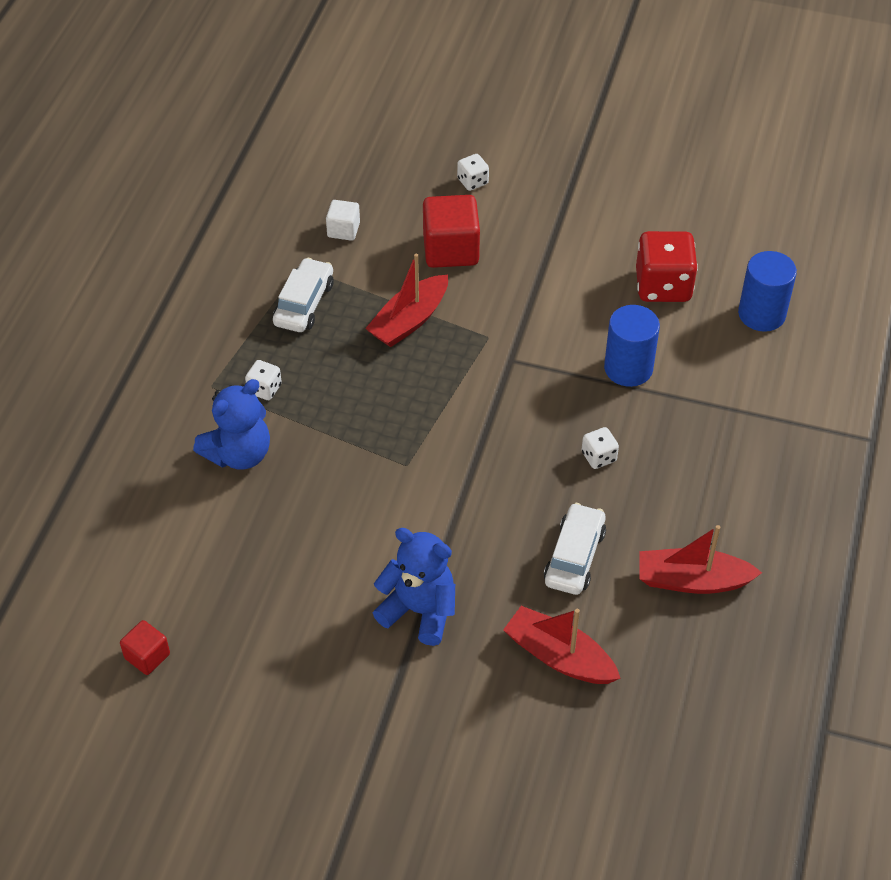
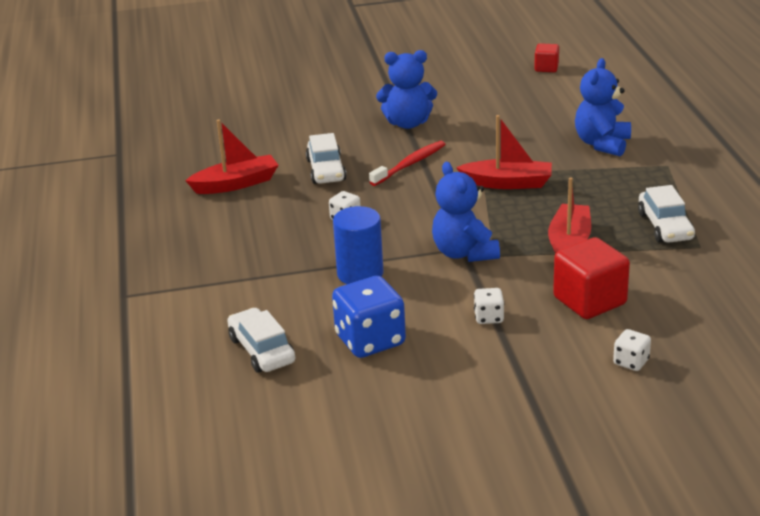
camera: 155 degrees right, 20 degrees down
white dice [245,360,282,400] -> white dice moved to [474,288,504,324]
white cube [326,200,360,241] -> none
red boat [503,606,621,684] -> red boat moved to [456,115,552,189]
red dice [636,231,698,302] -> blue dice [332,276,406,358]
blue cylinder [738,251,797,332] -> white car [227,308,295,373]
none -> red toothbrush [369,141,446,186]
none -> blue teddy bear [432,162,500,262]

